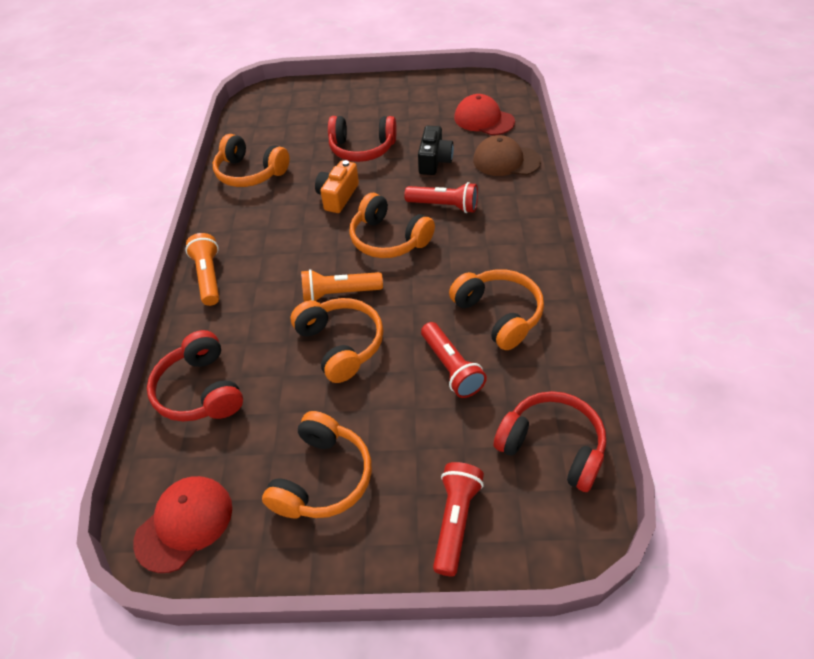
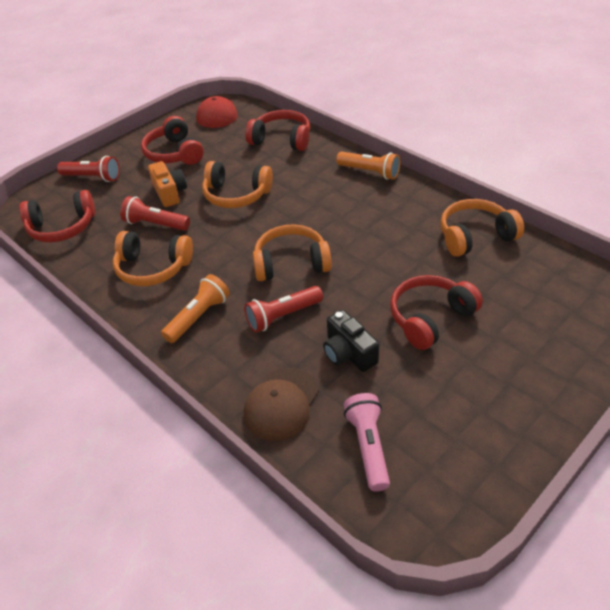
camera: 135 degrees right, 5 degrees down
orange headphones [262,411,372,518] -> red headphones [141,116,204,165]
orange flashlight [301,269,383,302] -> orange flashlight moved to [161,274,230,343]
orange camera [315,160,359,213] -> orange camera moved to [148,161,187,207]
red flashlight [433,462,484,576] -> red flashlight turned 45 degrees counterclockwise [57,156,120,182]
red cap [454,94,515,135] -> pink flashlight [344,393,390,492]
brown cap [473,135,541,176] -> brown cap turned 150 degrees clockwise [244,368,319,441]

